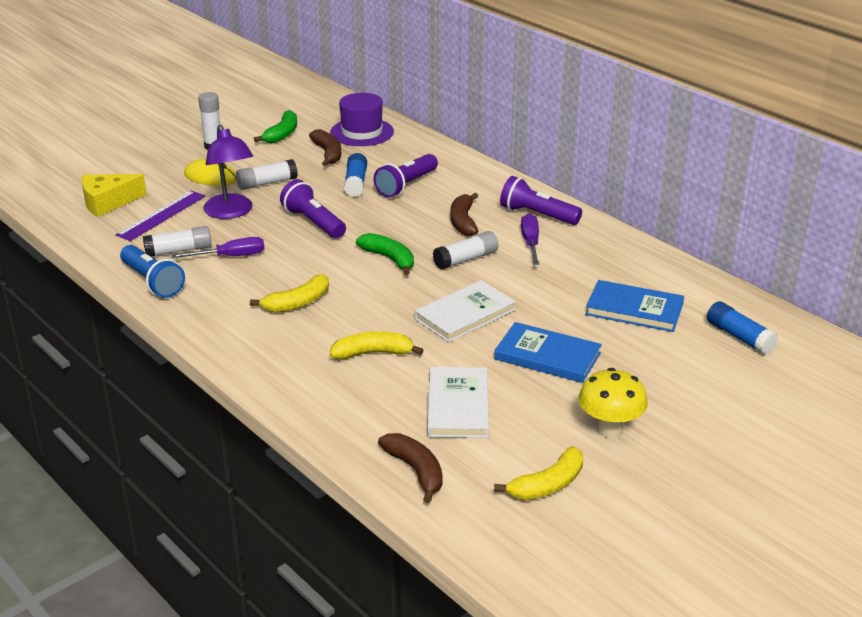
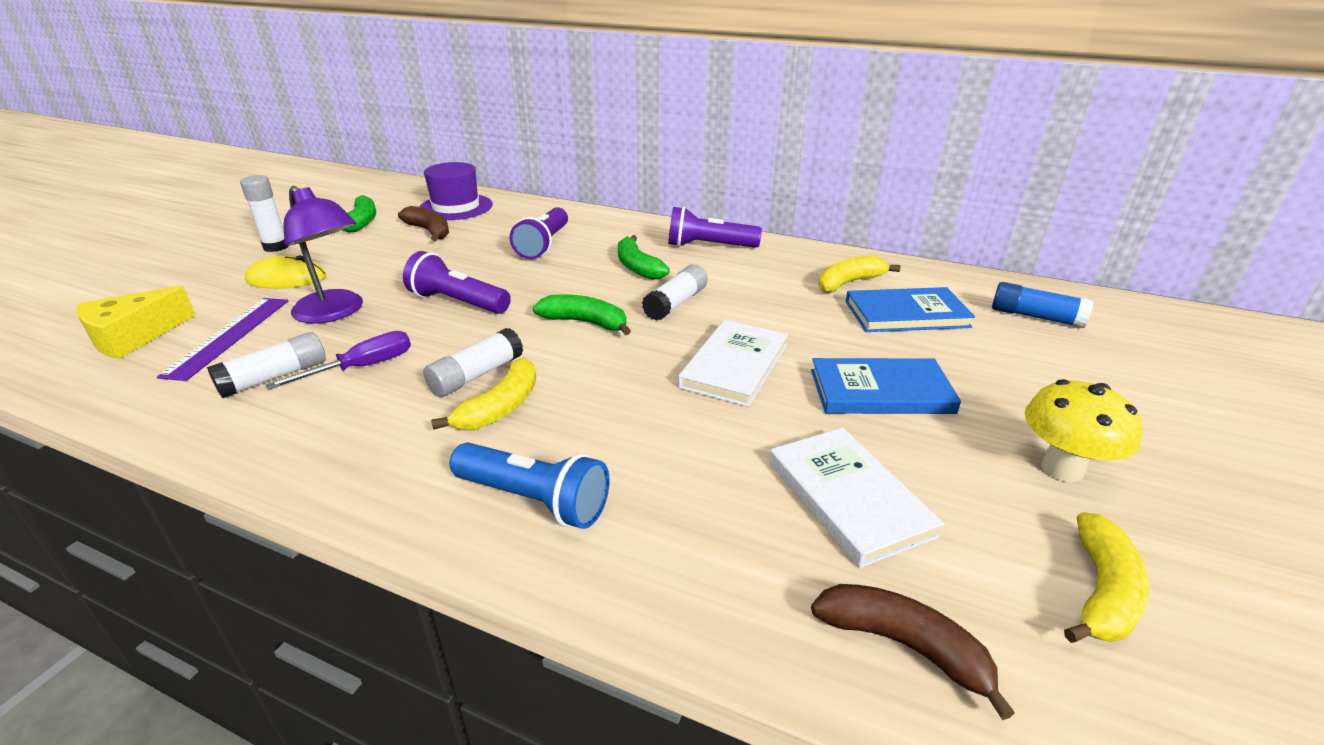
camera: 25 degrees left, 0 degrees up
blue flashlight [120,245,185,298] -> blue flashlight moved to [450,442,610,529]
white glue stick [236,159,298,190] -> white glue stick moved to [423,328,523,397]
yellow banana [330,331,423,360] -> yellow banana moved to [819,256,900,293]
blue glue stick [344,153,367,197] -> none
brown banana [450,193,478,236] -> green banana [618,235,670,280]
purple screwdriver [521,214,539,265] -> none

